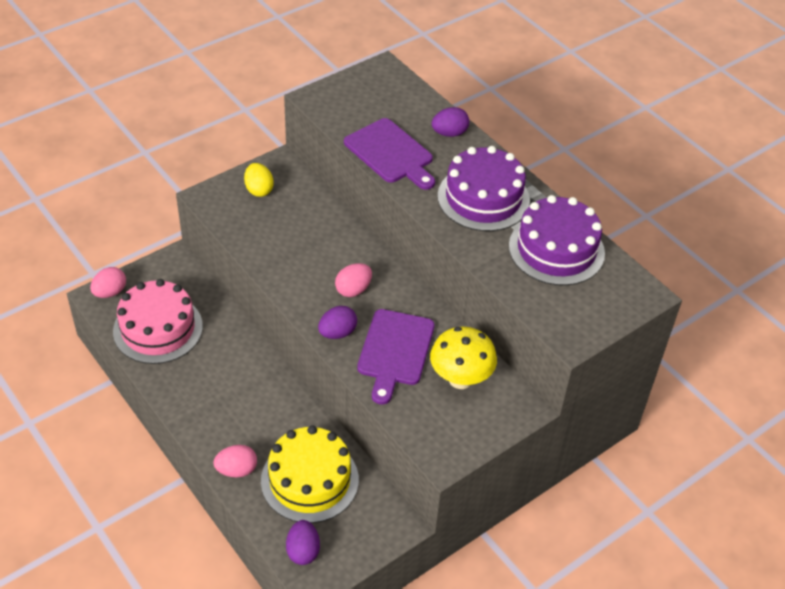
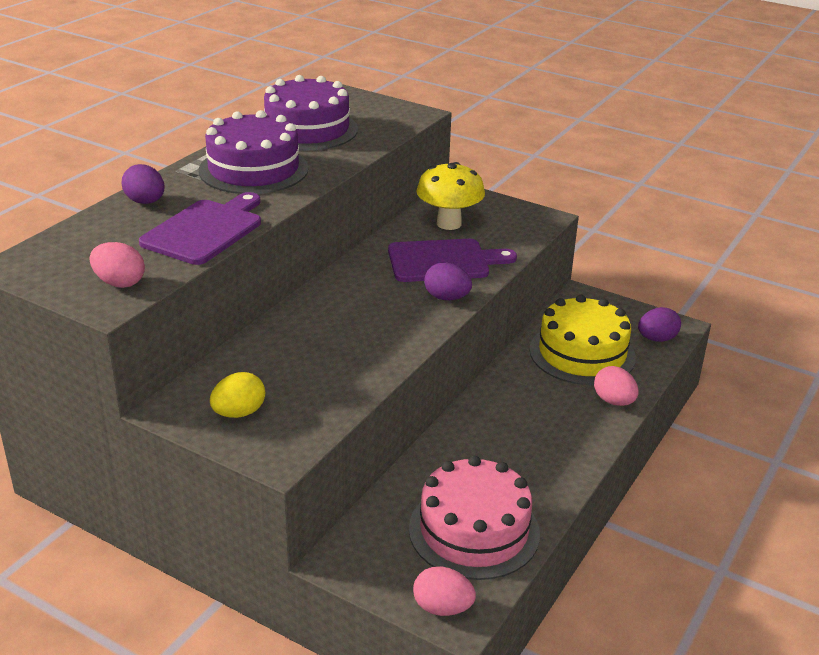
camera: 110 degrees left, 15 degrees down
pink egg [335,263,372,297] -> pink egg moved to [89,242,145,288]

